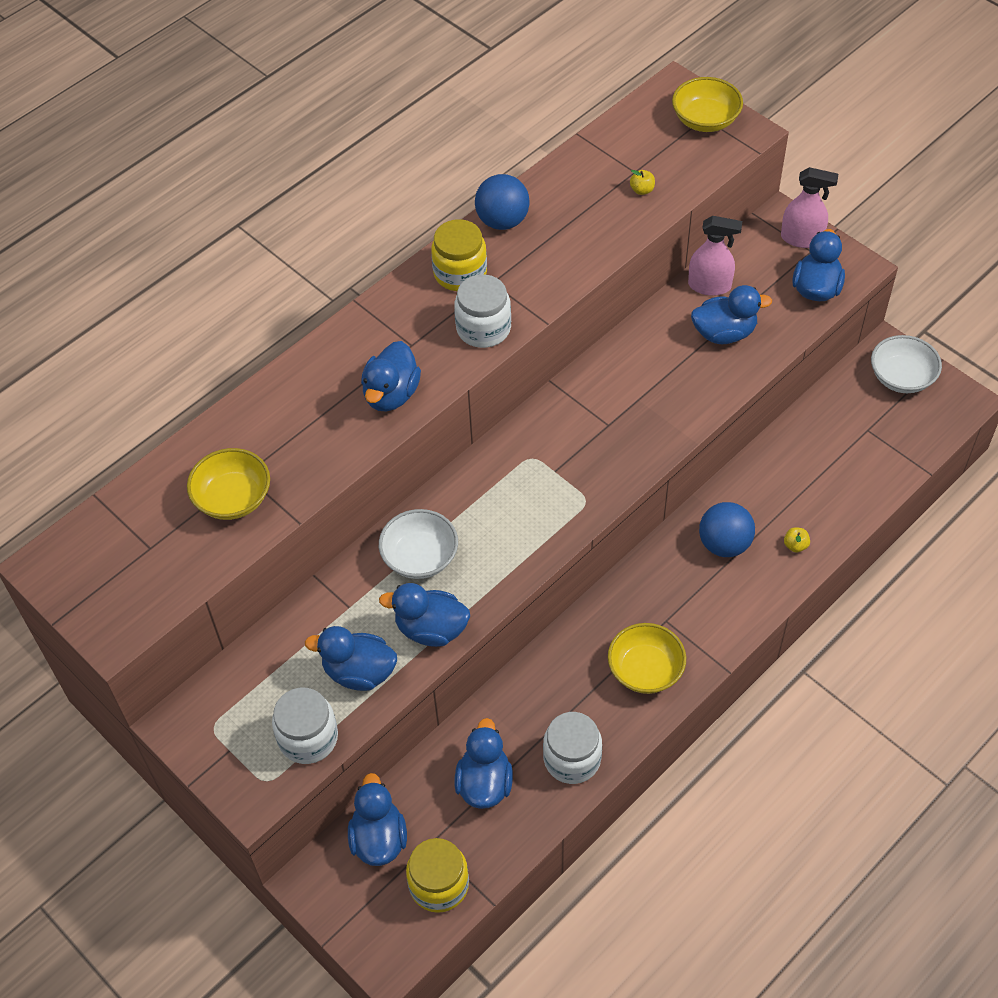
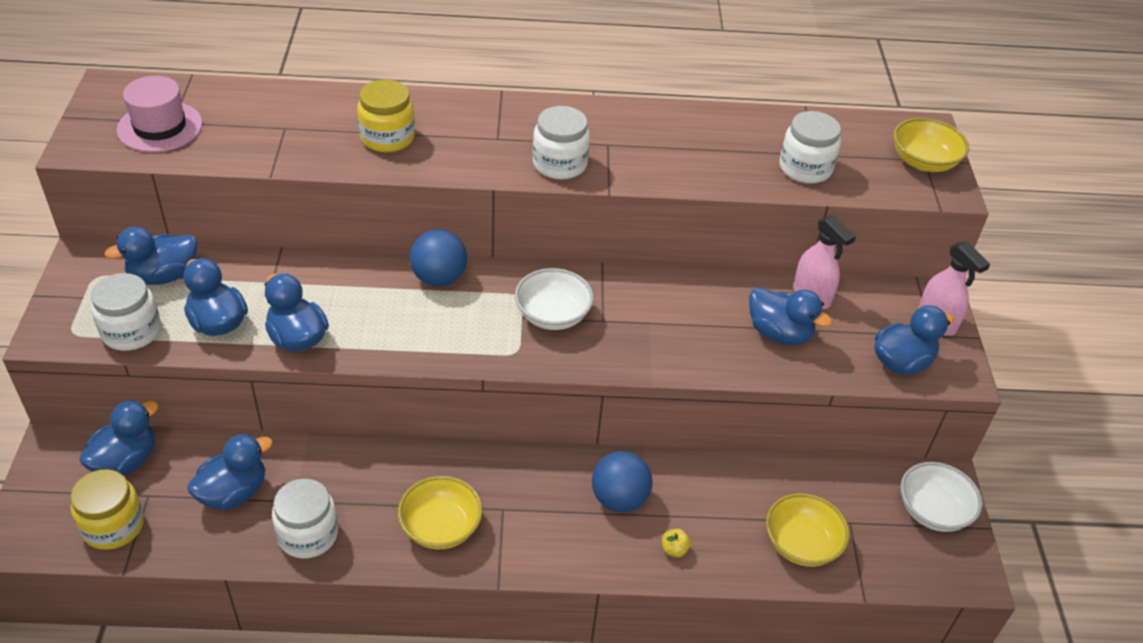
camera: 40 degrees right, 10 degrees down
yellow bowl [187,448,270,520] -> yellow bowl moved to [766,493,850,567]
blue duck [361,341,421,411] -> blue duck moved to [104,227,197,285]
white bowl [379,509,458,579] -> white bowl moved to [515,268,594,330]
yellow jar [431,219,487,291] -> yellow jar moved to [357,79,415,152]
blue ball [475,174,530,230] -> blue ball moved to [410,229,467,287]
yellow apple [630,170,655,195] -> white jar [779,111,841,184]
none -> pink hat [117,76,203,152]

